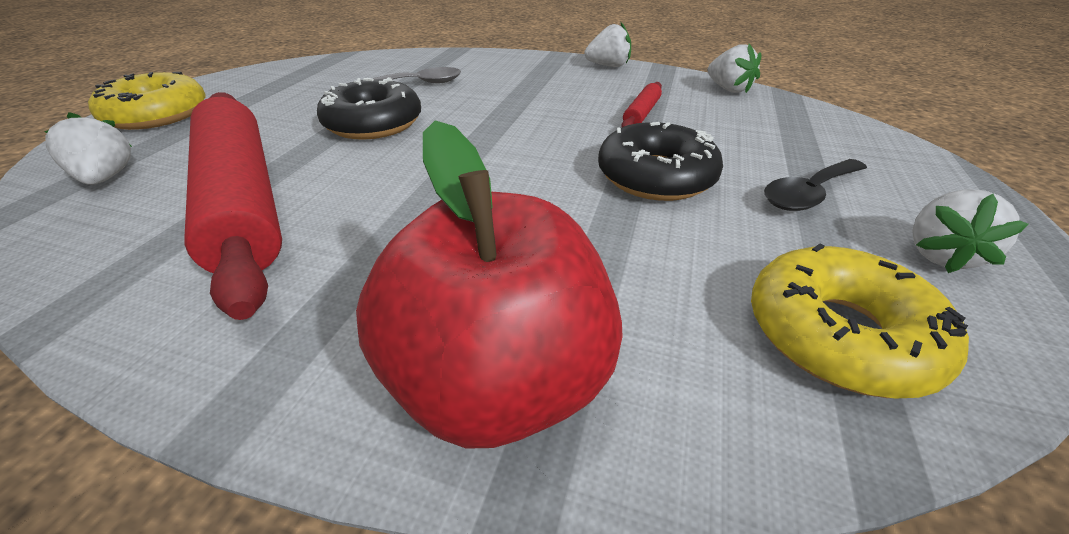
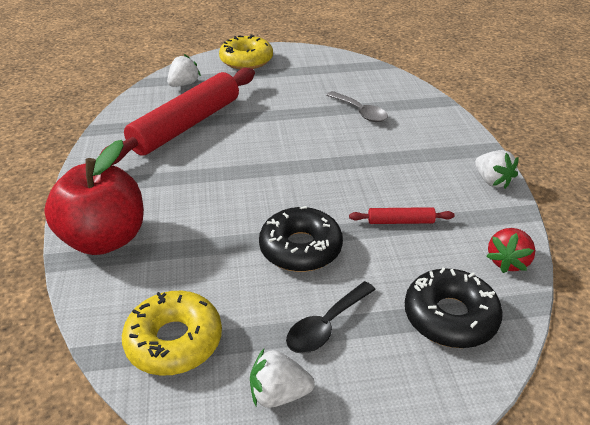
camera: 65 degrees right, 0 degrees up
black donut [317,77,421,140] -> black donut moved to [405,268,503,348]
white strawberry [707,44,761,93] -> red strawberry [486,228,536,273]
black spoon [764,159,867,211] -> black spoon turned 75 degrees counterclockwise [286,281,376,354]

